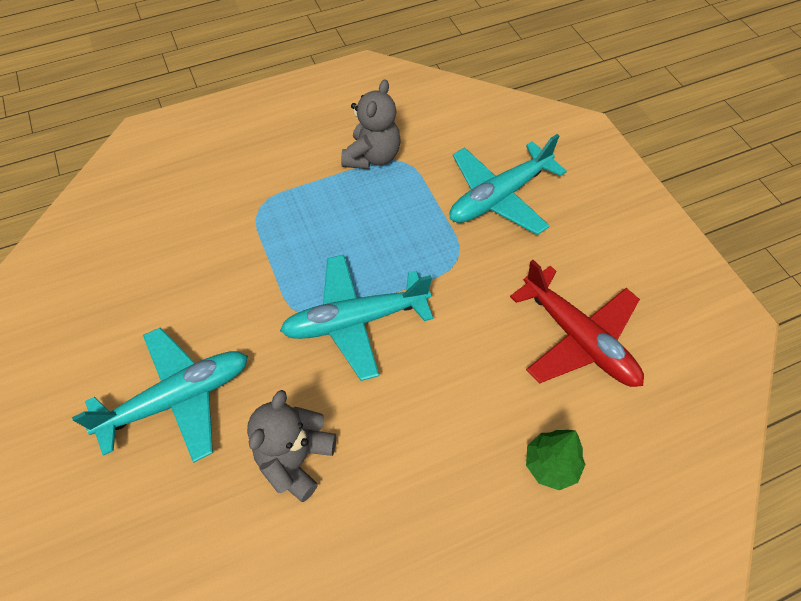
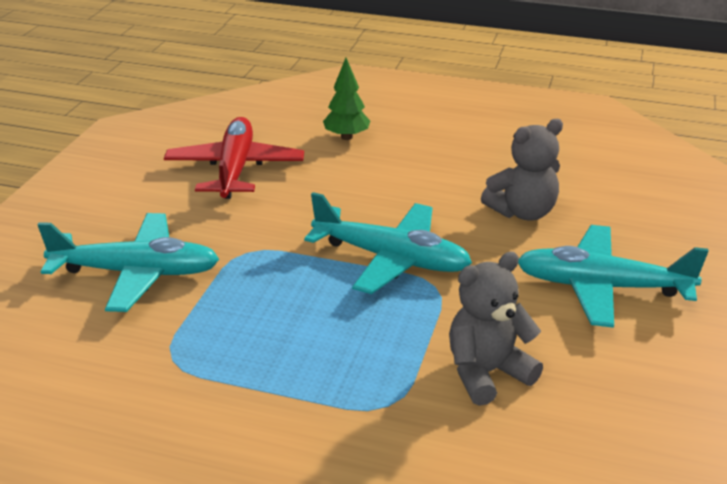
camera: 140 degrees left, 25 degrees down
grey teddy bear [341,79,401,169] -> grey teddy bear moved to [449,252,543,406]

